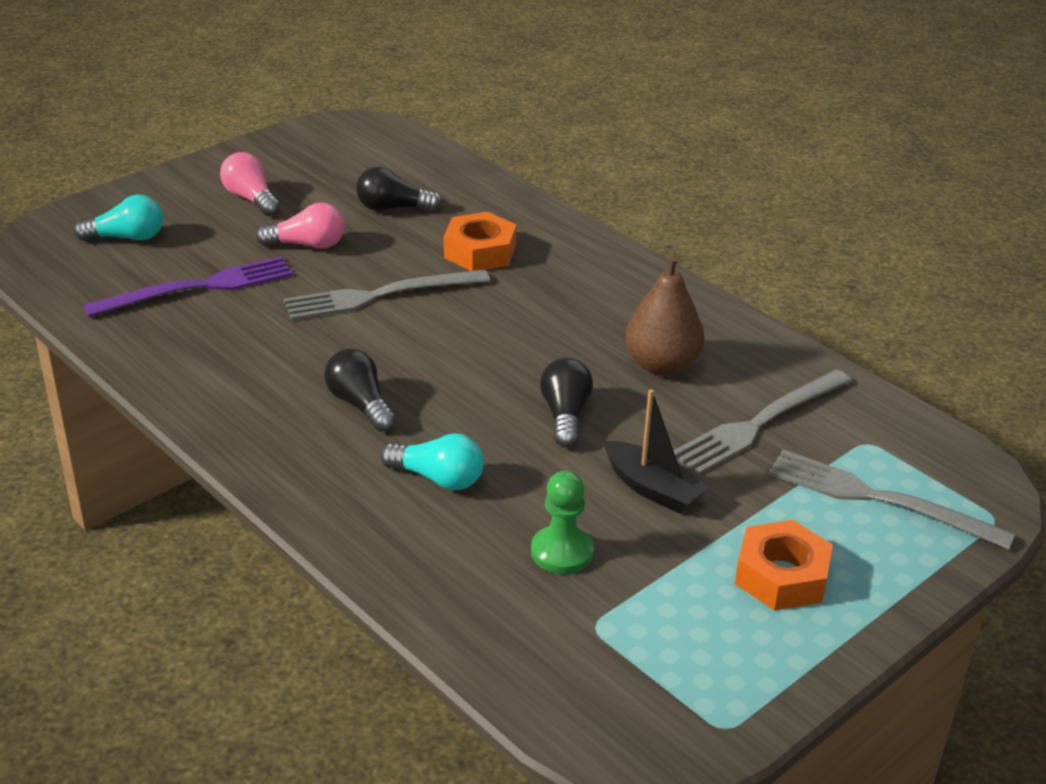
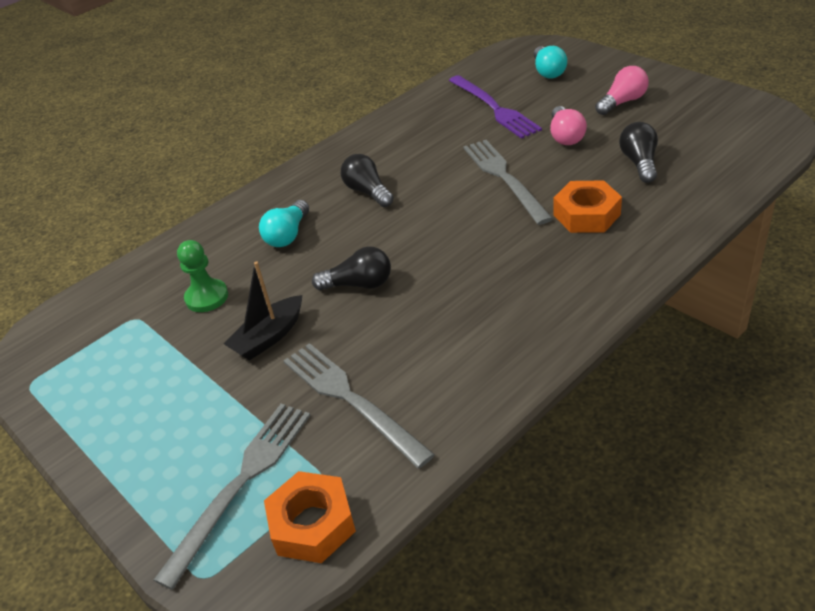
camera: 95 degrees right, 5 degrees up
black light bulb [324,348,396,432] -> black light bulb turned 90 degrees counterclockwise [341,154,394,207]
brown pear [626,255,705,376] -> none
orange nut [735,520,833,611] -> orange nut moved to [264,471,356,563]

